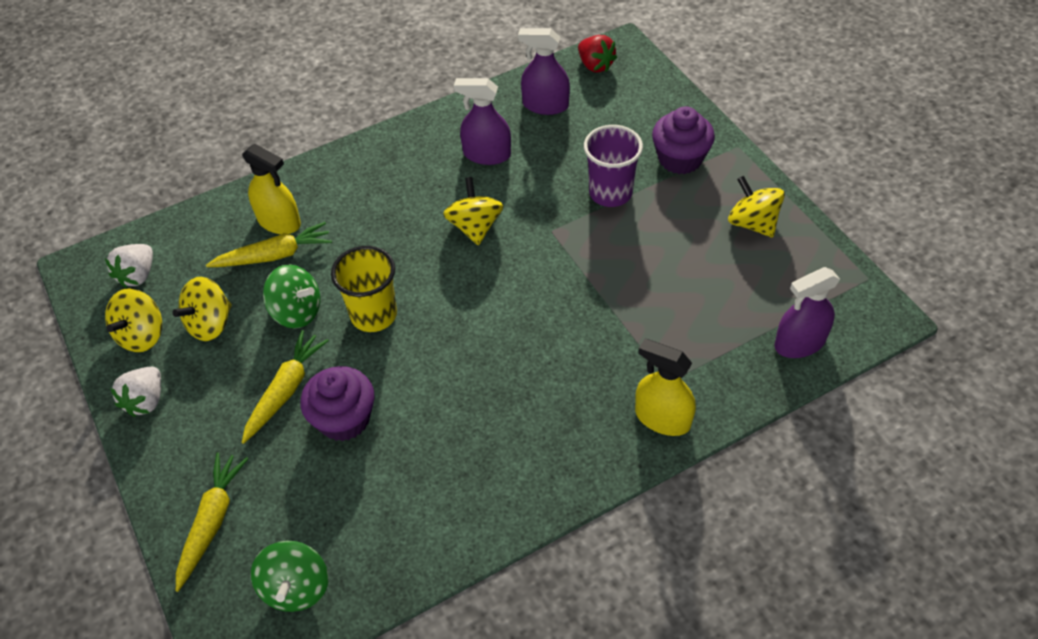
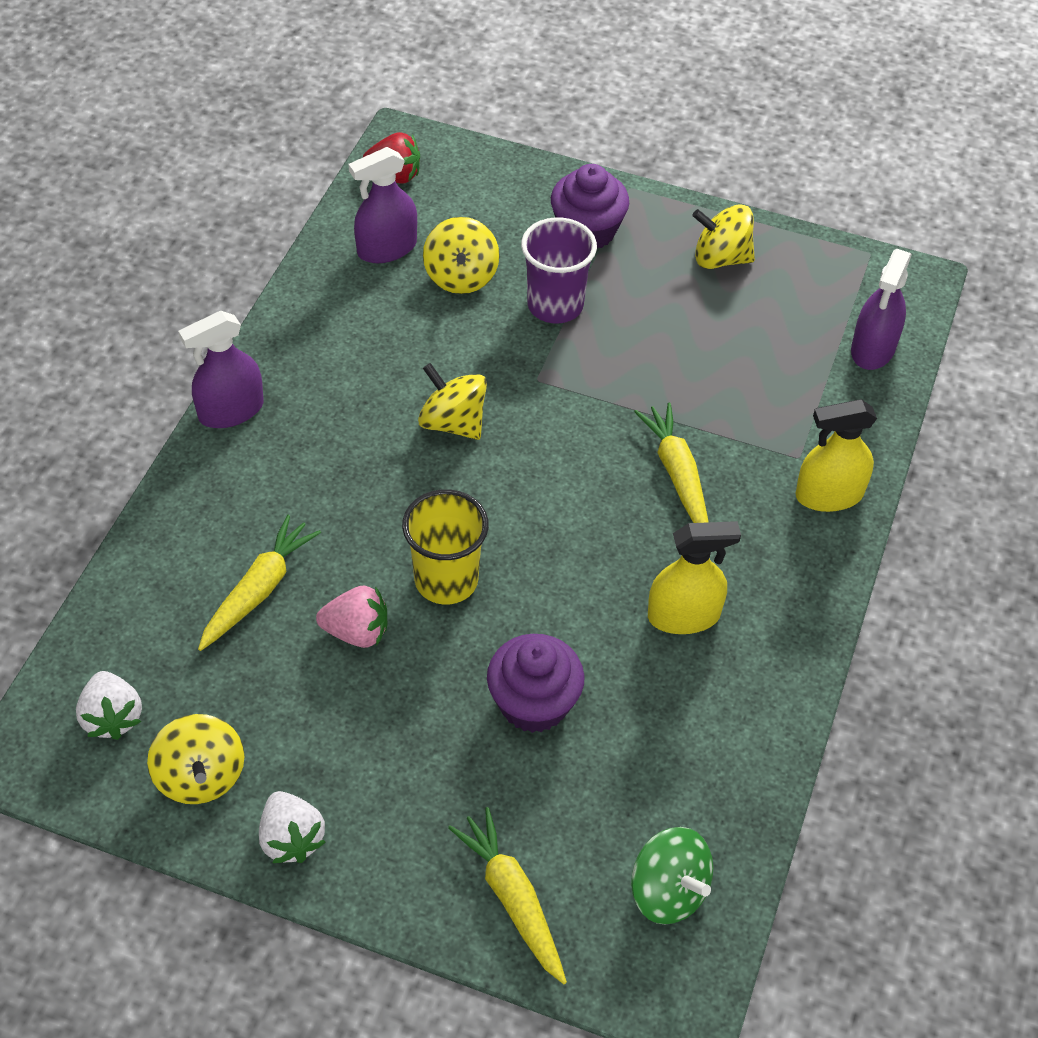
camera: 45 degrees left, 0 degrees up
yellow spinning top [172,277,232,341] -> yellow spinning top moved to [423,217,500,294]
yellow spray bottle [242,143,301,234] -> yellow spray bottle moved to [648,521,741,634]
yellow carrot [242,330,329,444] -> yellow carrot moved to [634,403,709,523]
green spinning top [263,265,320,328] -> pink strawberry [316,586,387,648]
purple spray bottle [454,78,511,165] -> purple spray bottle moved to [178,311,264,428]

